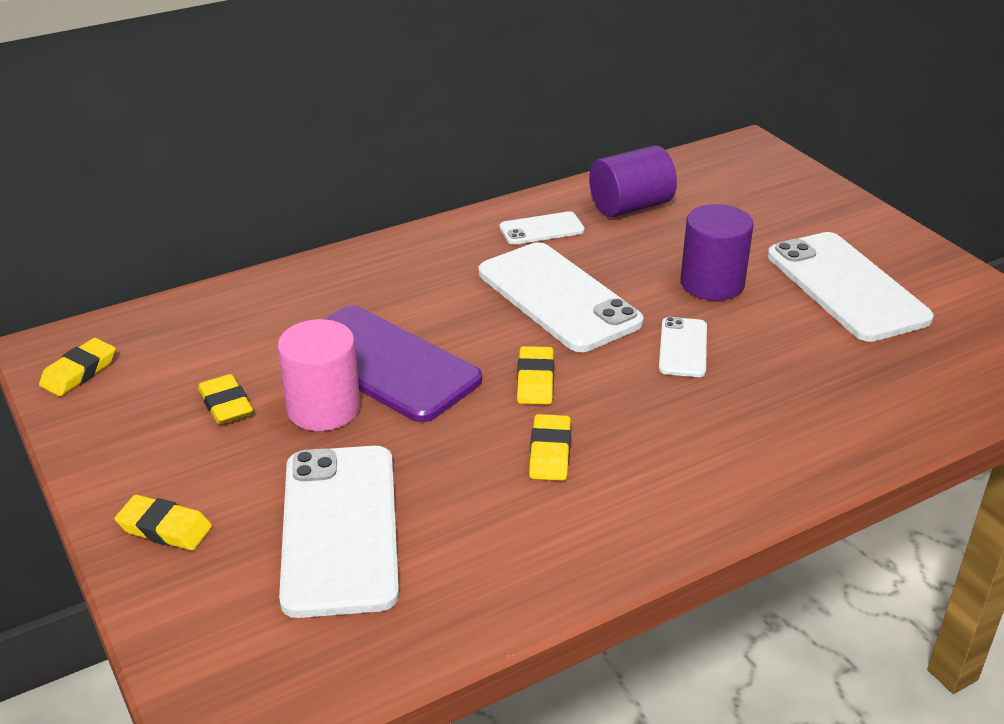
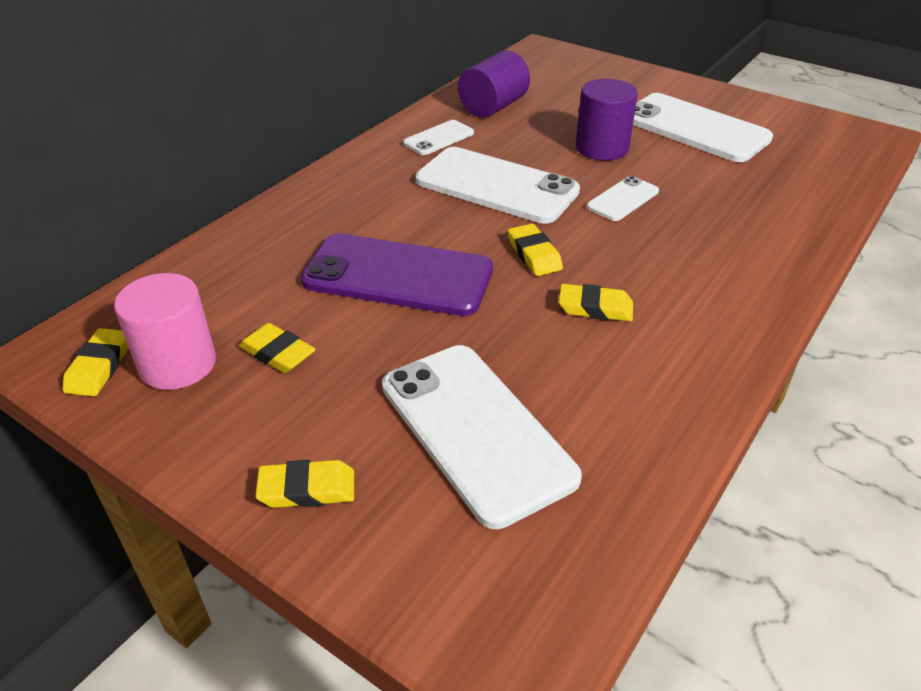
camera: 25 degrees left, 5 degrees up
pink cylinder [278,319,360,431] -> pink cylinder moved to [114,273,216,390]
yellow eraser [529,414,571,481] -> yellow eraser turned 60 degrees counterclockwise [559,284,633,322]
white phone [659,317,707,377] -> white phone turned 60 degrees clockwise [587,176,659,221]

